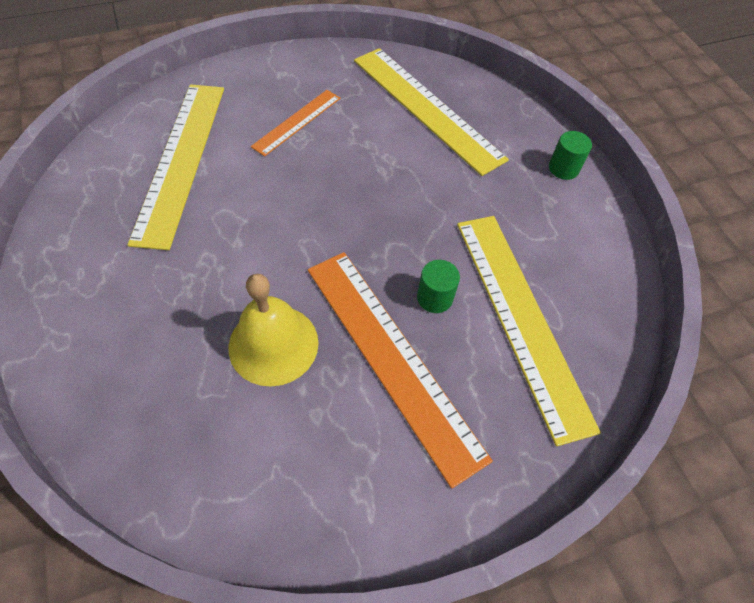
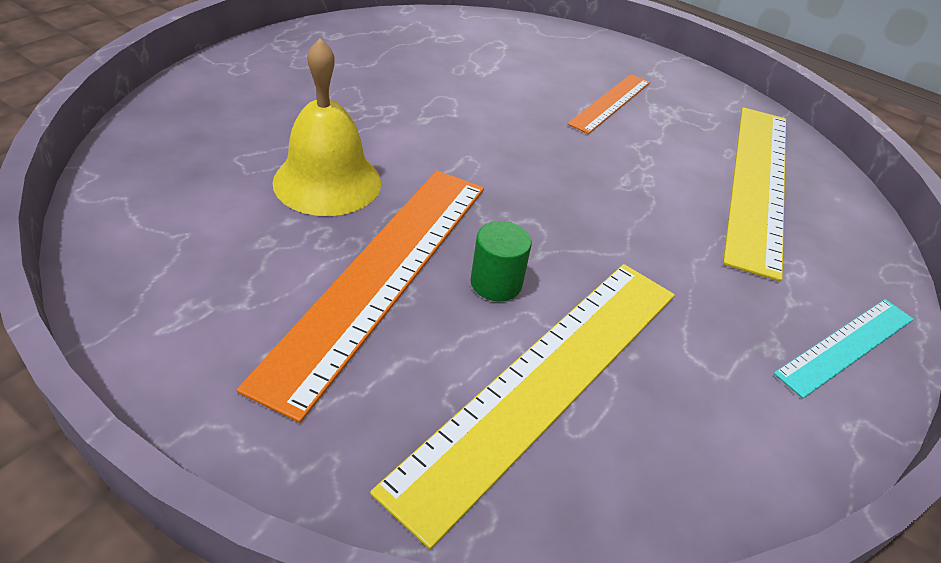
camera: 55 degrees right, 15 degrees down
yellow ruler [127,84,224,250] -> none
orange ruler [251,90,341,156] -> orange ruler turned 60 degrees counterclockwise [567,74,650,134]
green cylinder [549,131,592,180] -> turquoise ruler [774,299,914,399]

